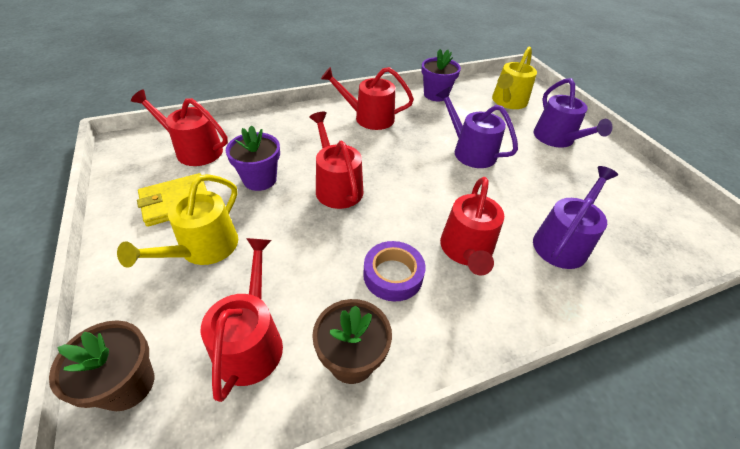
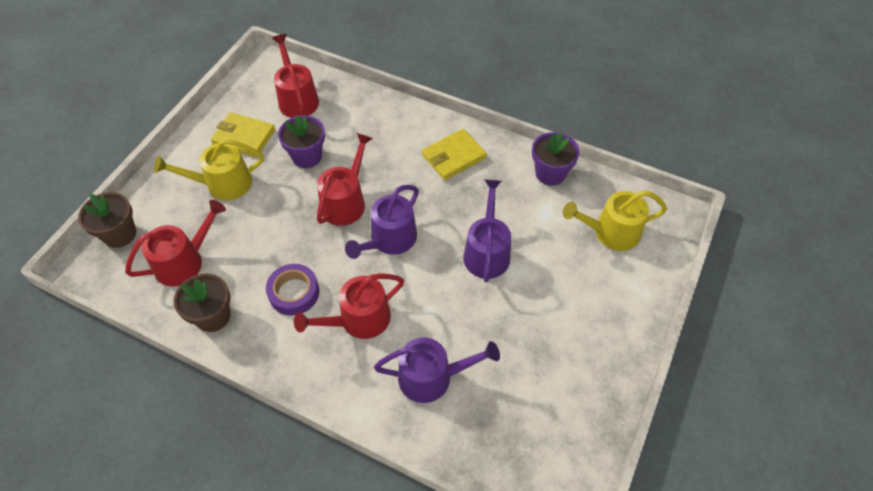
camera: 50 degrees right, 10 degrees up
red watering can [321,67,414,130] -> yellow wallet [422,129,487,180]
purple watering can [533,78,613,148] -> purple watering can moved to [345,185,419,259]

